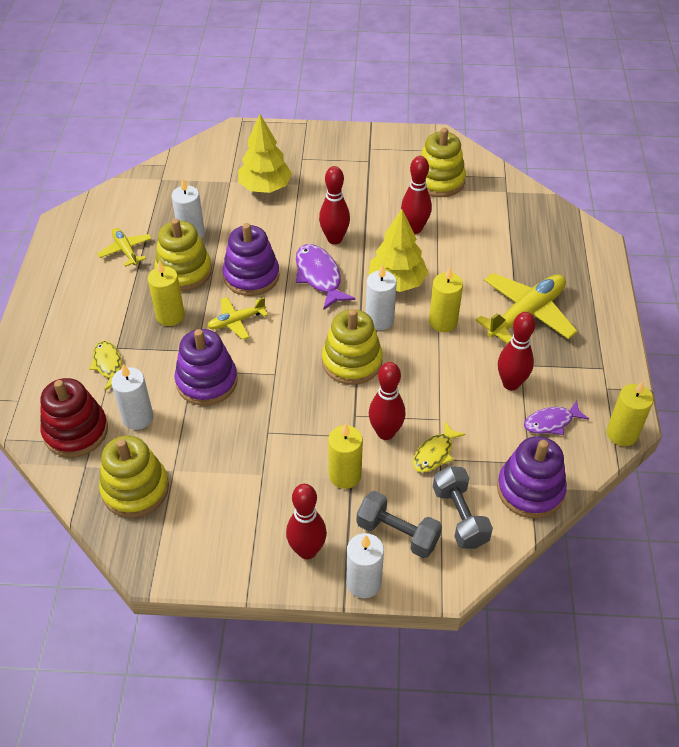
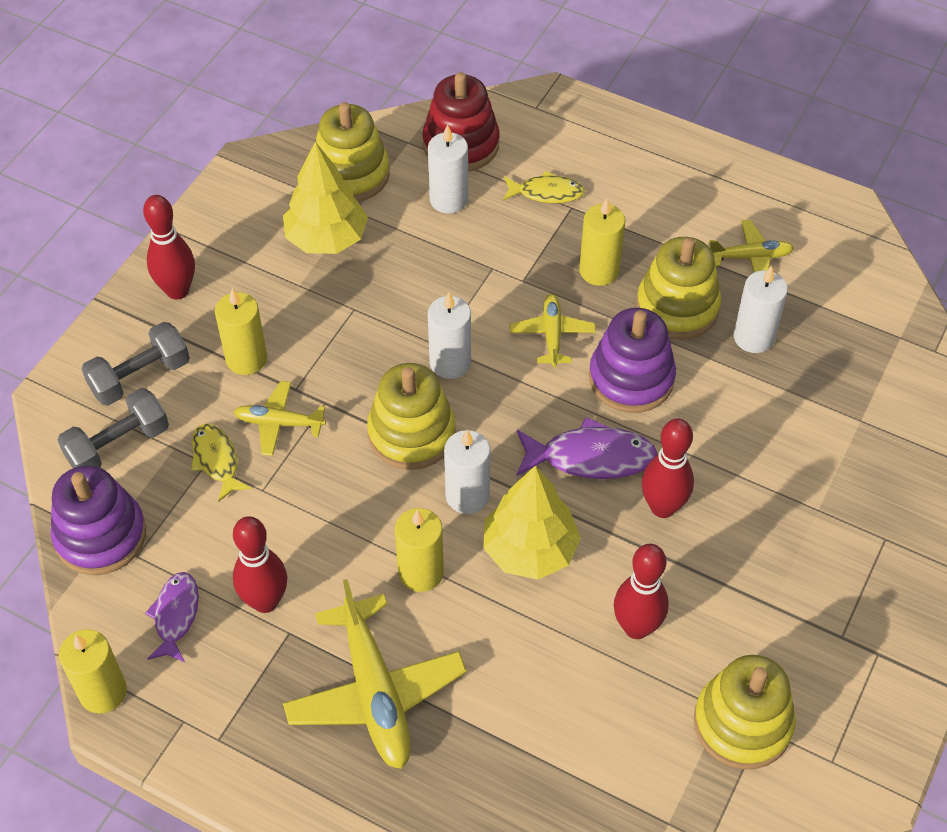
camera: 115 degrees right, 5 degrees up
purple stacking toy [174,329,238,406] -> none
yellow tree [238,114,292,193] -> yellow tree moved to [283,142,368,254]
white candle [346,533,384,598] -> white candle moved to [428,292,471,379]
red bowling pin [369,362,406,440] -> yellow plane [234,381,326,456]
grey dumbbell [433,466,493,549] -> grey dumbbell turned 45 degrees counterclockwise [58,388,169,468]

